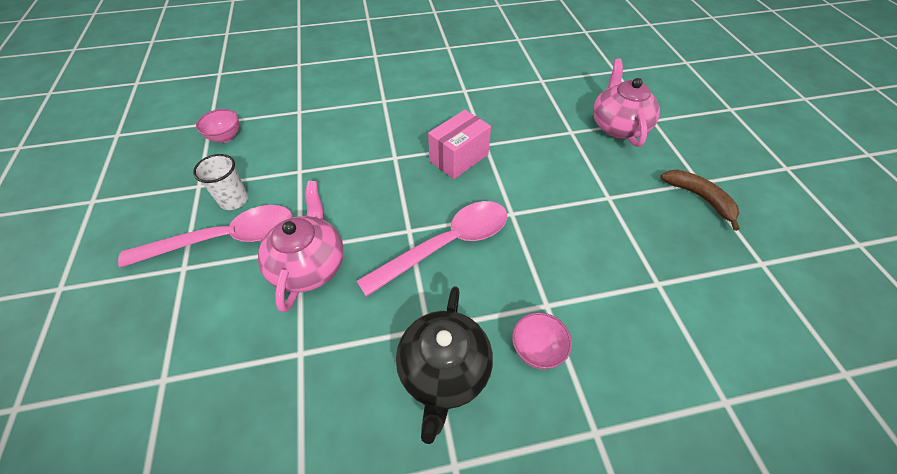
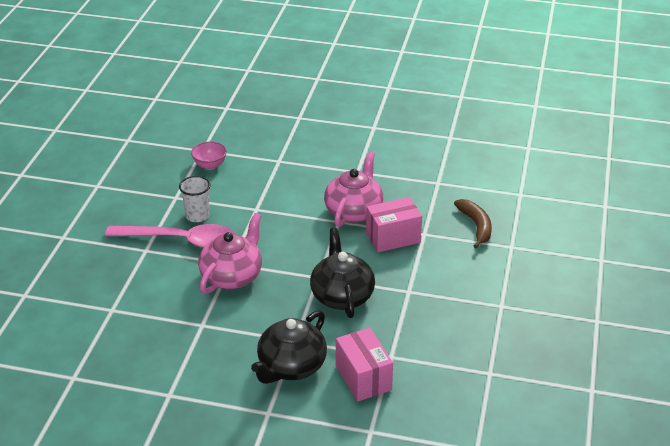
camera: 25 degrees right, 15 degrees down
pink spoon [357,201,507,297] -> black teapot [310,228,375,318]
pink bowl [512,312,572,369] -> pink box [336,328,393,401]
pink teapot [593,59,660,147] -> pink teapot moved to [324,151,383,227]
brown banana [660,170,740,231] -> brown banana moved to [454,199,492,249]

